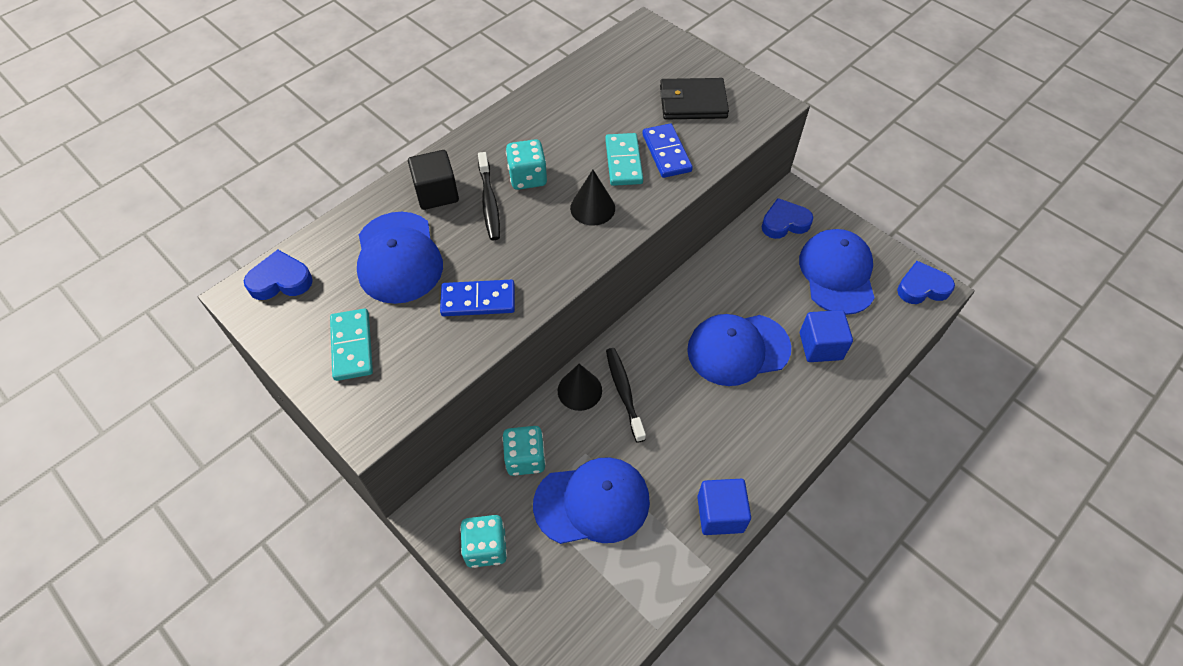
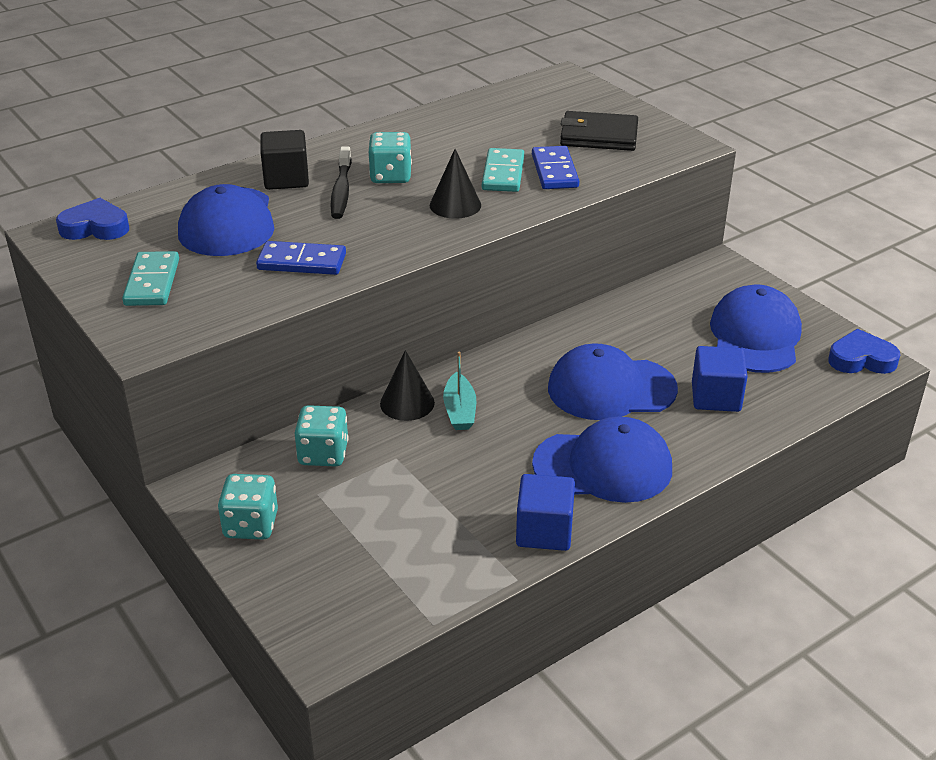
camera: 10 degrees right, 20 degrees down
blue cap [533,457,650,544] -> blue cap moved to [532,417,672,503]
black toothbrush [606,348,646,443] -> turquoise boat [443,352,476,430]
blue heart [762,198,813,239] -> none

